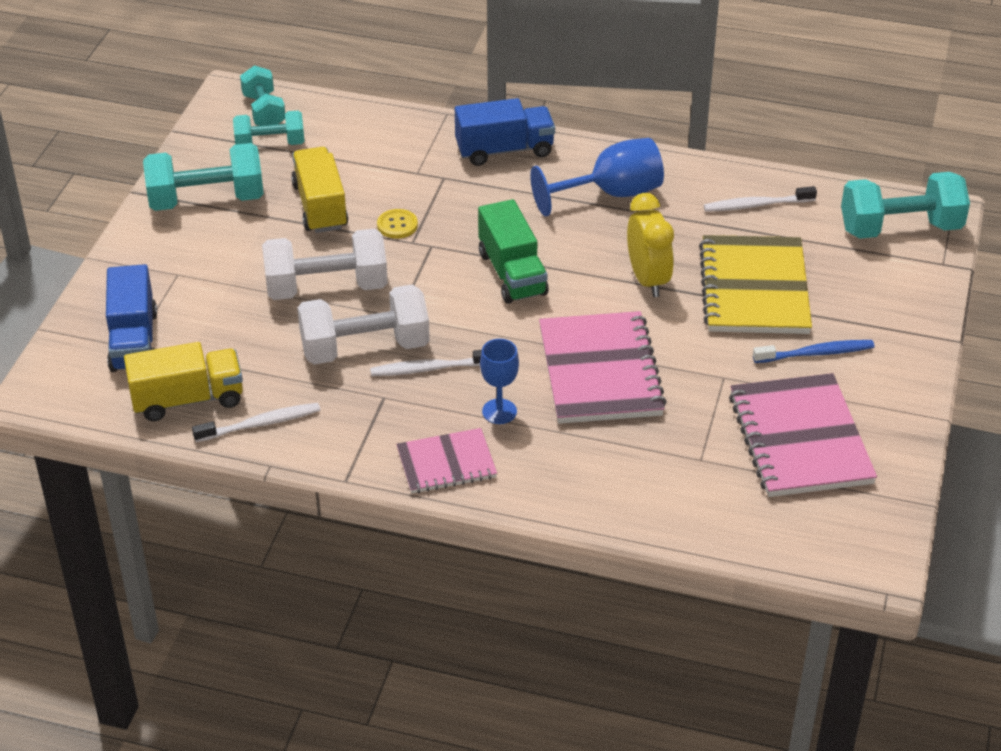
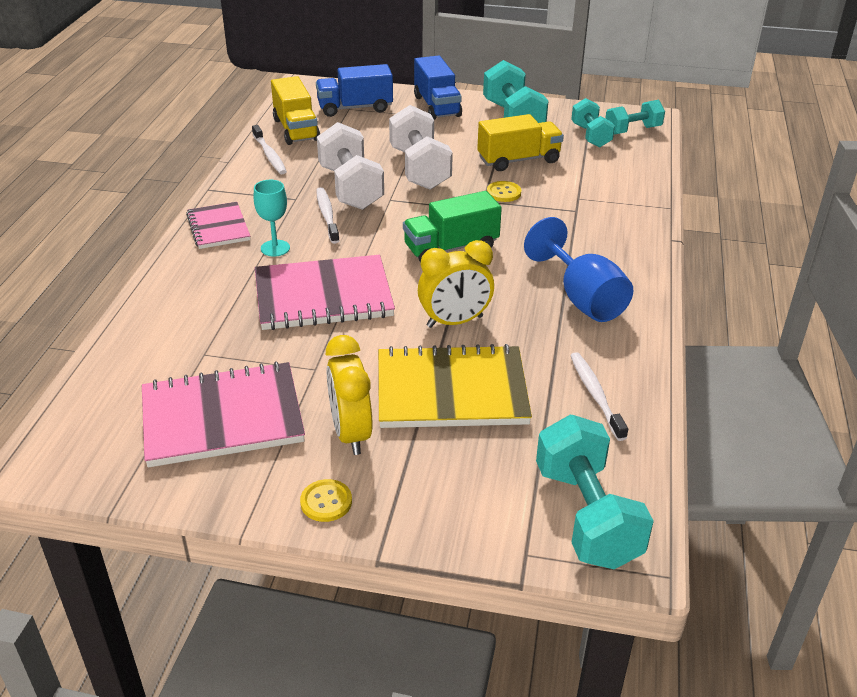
camera: 85 degrees right, 5 degrees down
blue truck [455,98,555,166] -> blue truck moved to [414,55,462,120]
blue goblet [480,339,519,424] -> turquoise goblet [254,180,290,257]
blue toothbrush [753,340,874,363] -> yellow clock [326,335,373,455]
none -> yellow button [300,479,352,522]

